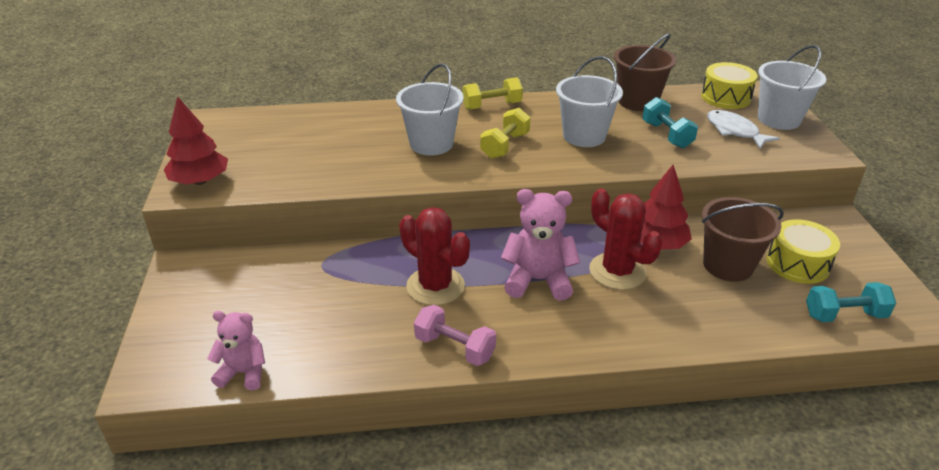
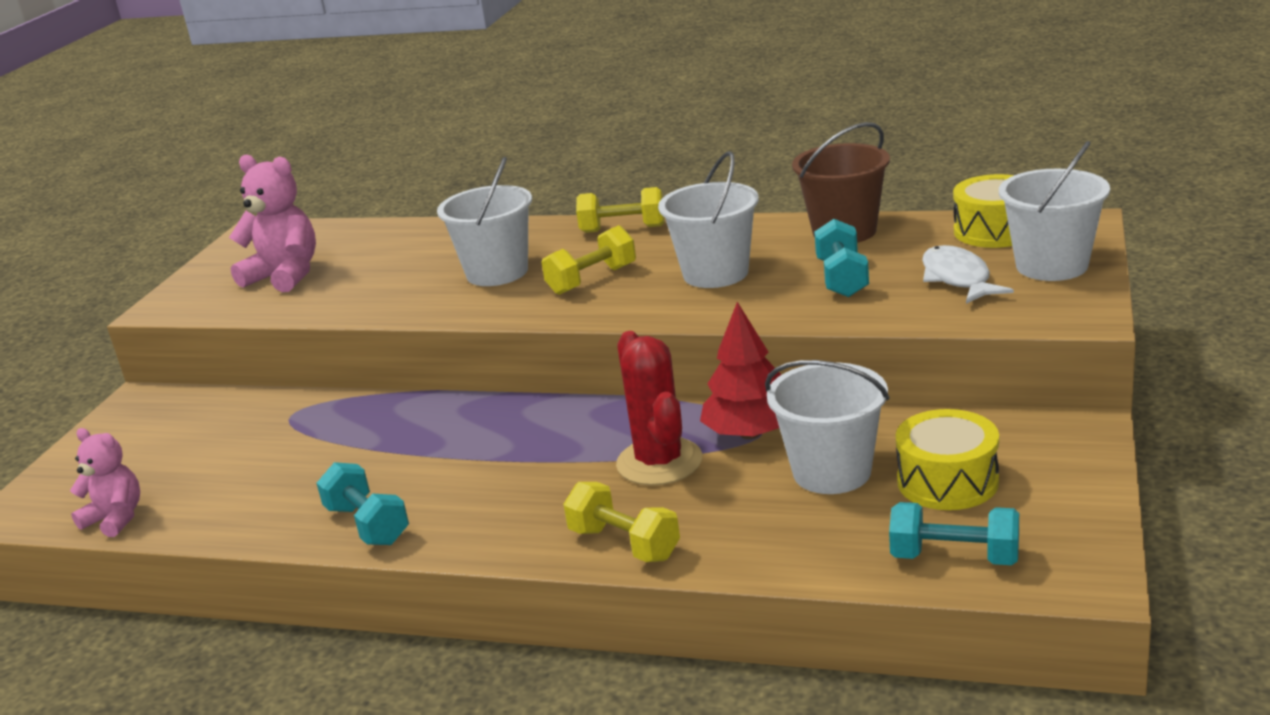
camera: 25 degrees right, 10 degrees down
red tree [164,96,228,185] -> none
red cactus [399,207,470,306] -> none
pink dumbbell [414,305,496,366] -> turquoise dumbbell [317,462,409,545]
pink teddy bear [501,189,580,301] -> pink teddy bear moved to [229,155,316,292]
brown bucket [702,197,784,282] -> white bucket [765,360,890,494]
none -> yellow dumbbell [563,482,680,562]

